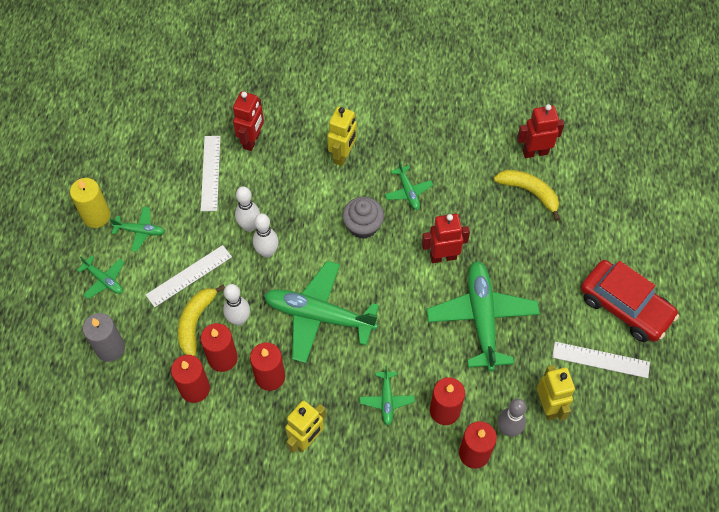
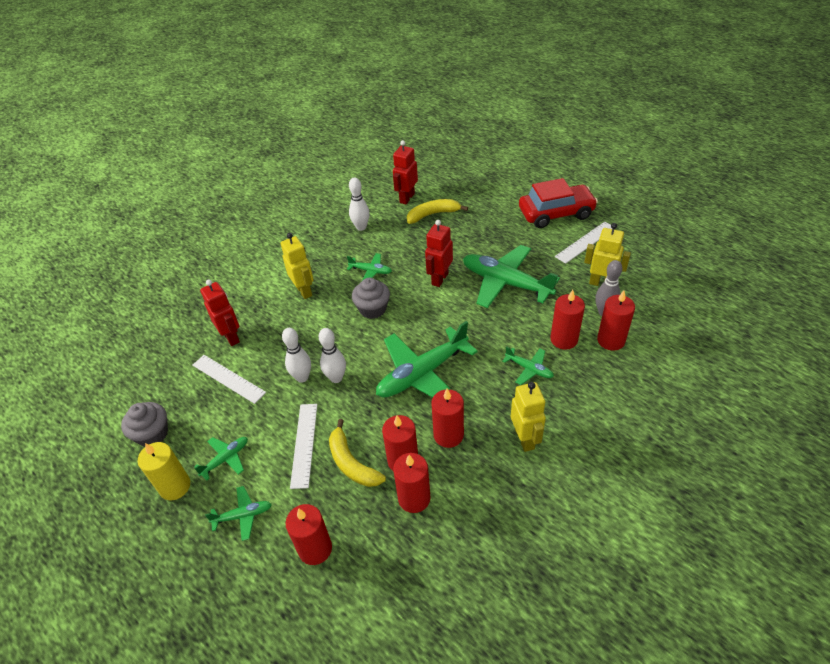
camera: 50 degrees left, 15 degrees down
grey candle [83,313,125,362] -> red candle [286,504,332,565]
white bowling pin [223,284,250,326] -> white bowling pin moved to [349,177,370,231]
none -> grey cupcake [121,402,168,447]

